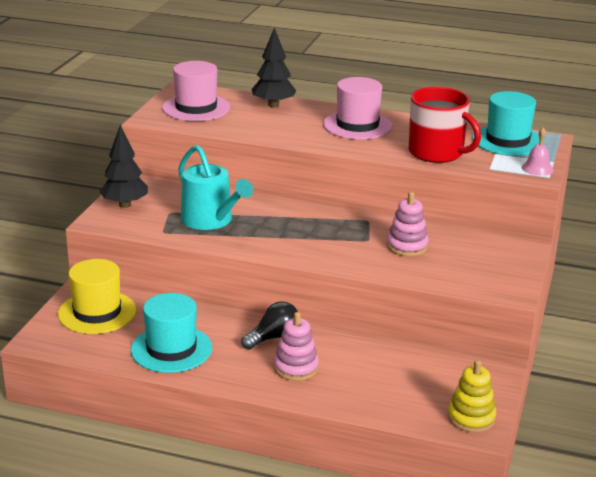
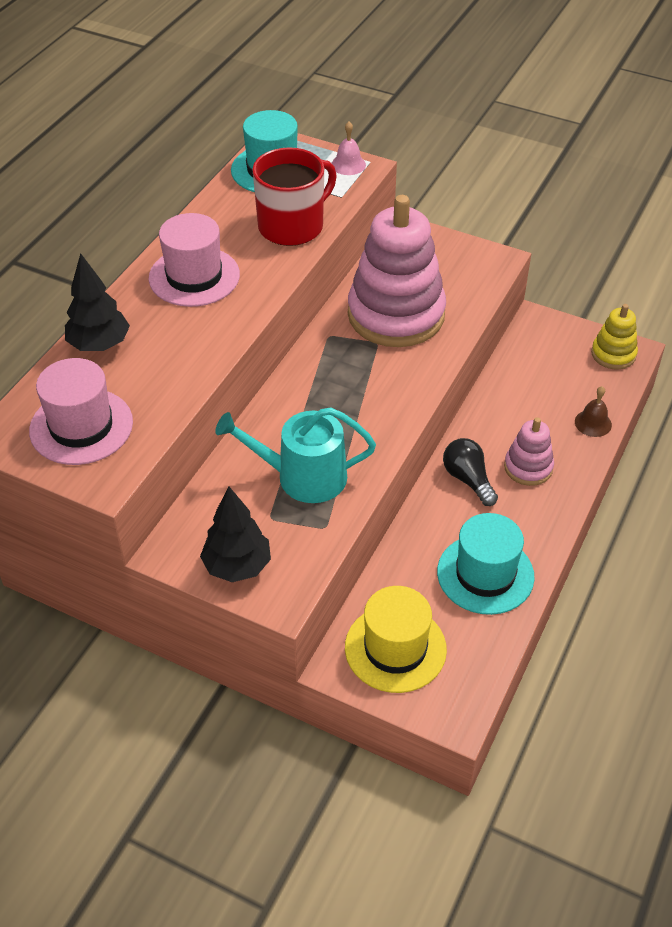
camera: 80 degrees left, 20 degrees up
turquoise watering can [178,145,253,230] -> turquoise watering can turned 150 degrees counterclockwise [215,407,376,503]
pink stacking toy [387,192,429,256] -> pink stacking toy [348,195,446,347], size x2.09
none -> brown bell [575,386,612,437]

